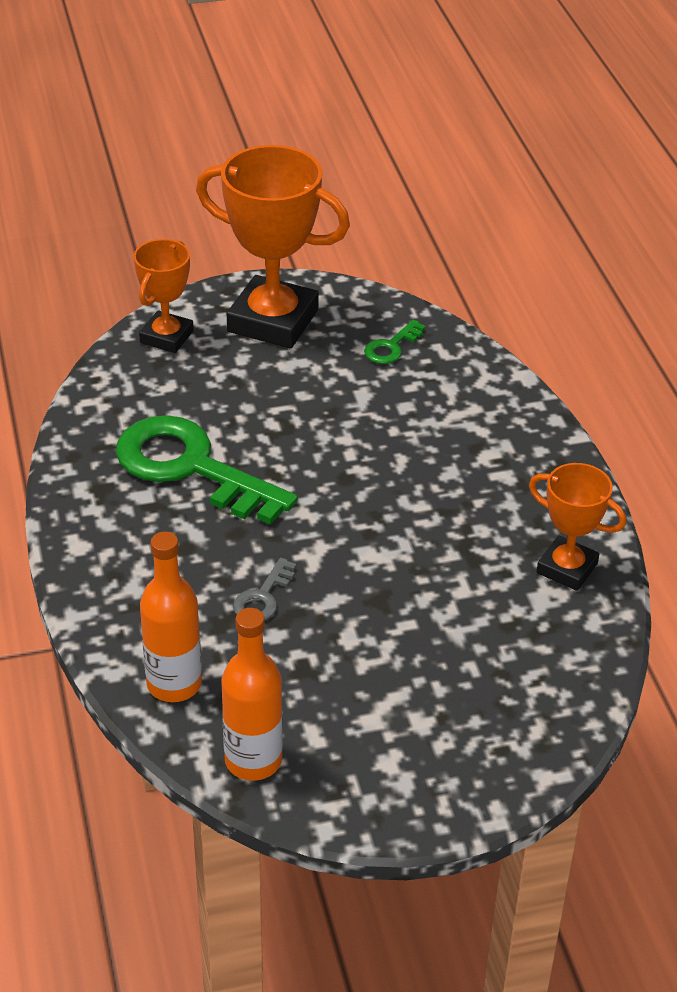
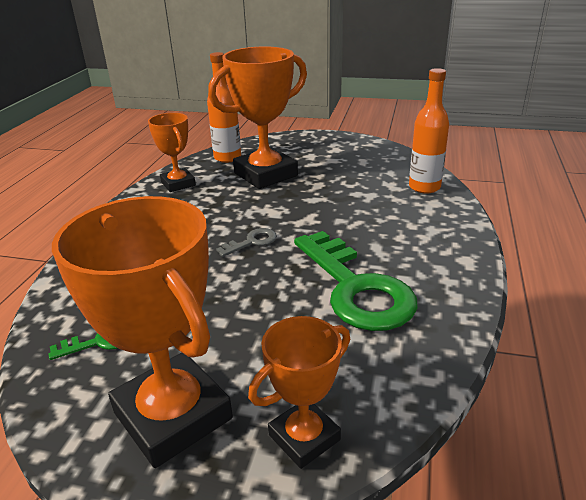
camera: 150 degrees left, 10 degrees down
orange bottle [221,608,283,781] -> orange bottle moved to [207,52,241,163]
grey key [233,557,296,620] -> grey key moved to [216,228,277,257]
none -> orange trophy [208,47,307,189]

